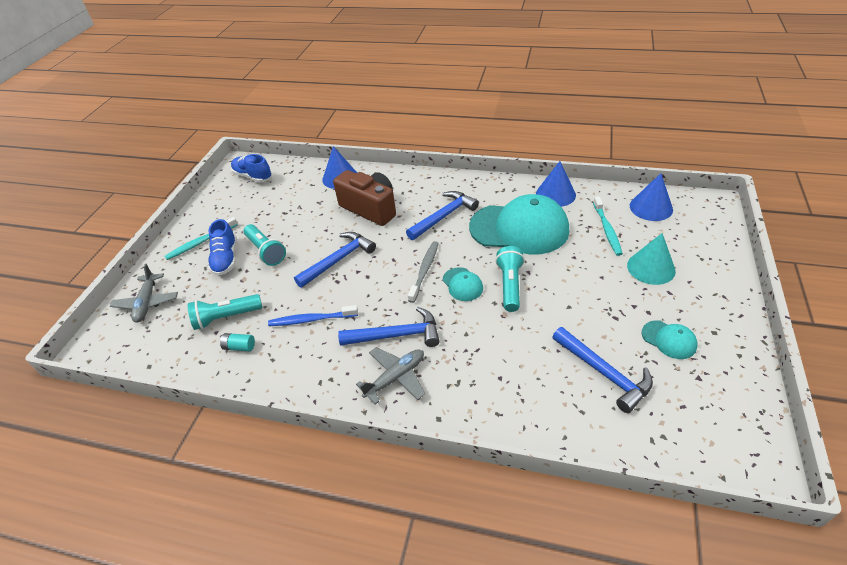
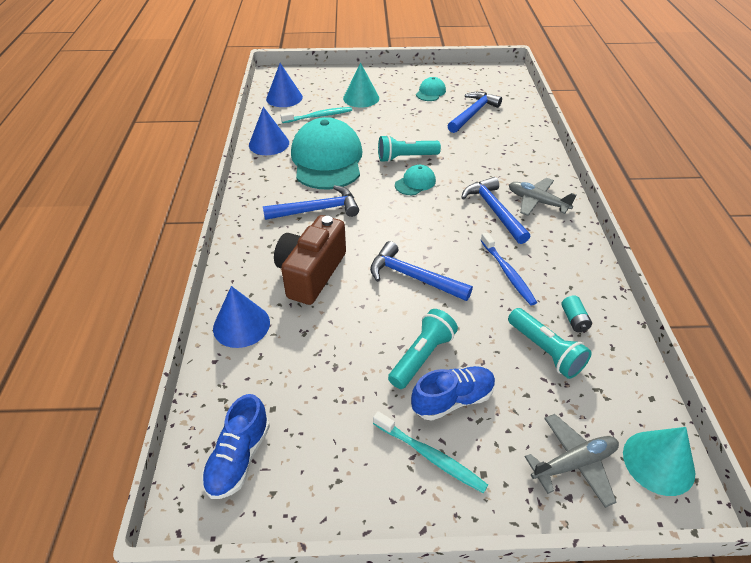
camera: 110 degrees left, 0 degrees up
blue hammer [406,191,479,240] -> blue hammer turned 135 degrees clockwise [263,185,359,220]
grey toothbrush [408,241,439,303] -> none
none -> turquoise cone [623,427,695,496]

